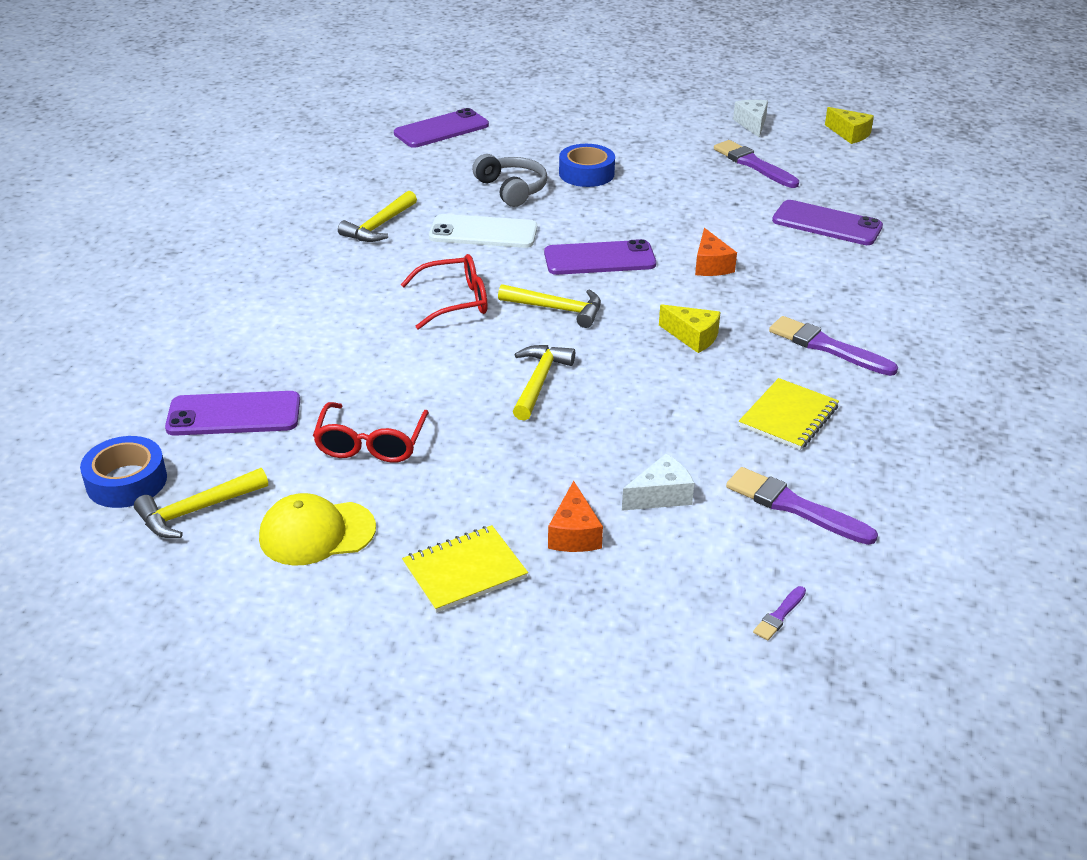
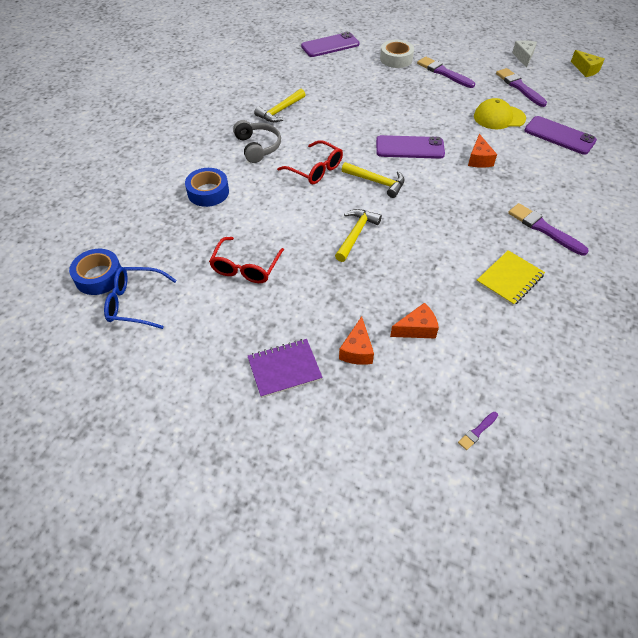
camera: 10 degrees right, 15 degrees up
yellow hammer [134,468,268,538] -> blue glasses [104,267,177,329]
purple phone [165,391,300,436] -> none
yellow cap [259,493,376,566] -> yellow cap moved to [474,98,526,129]
red glasses [400,254,487,330] -> red glasses turned 45 degrees clockwise [277,140,343,184]
yellow notebook [402,525,528,613] -> purple notebook [248,339,323,398]
white phone [429,214,538,248] -> none
grey headphones [472,154,547,207] -> grey headphones moved to [233,120,281,163]
blue tape [559,144,615,187] -> blue tape moved to [185,168,229,207]
white cheese [622,454,694,511] -> orange cheese [390,303,439,339]
yellow cheese [659,304,721,353] -> none
purple brush [726,467,878,545] -> purple brush moved to [417,57,475,88]
none -> white tape [380,40,414,68]

